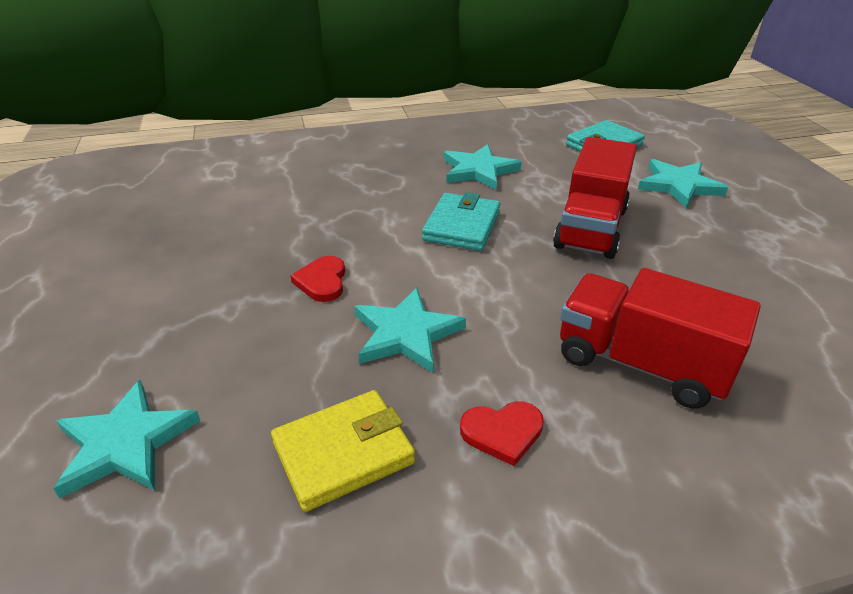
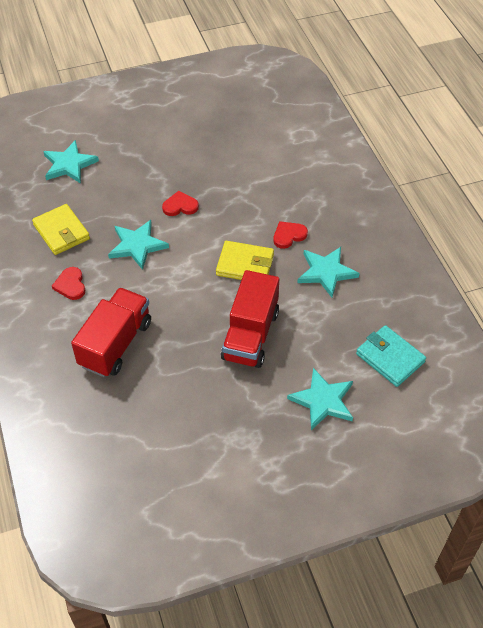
camera: 85 degrees right, 15 degrees up
turquoise wallet [422,192,500,251] -> yellow wallet [216,241,274,280]
red truck [553,137,637,259] -> red truck turned 90 degrees counterclockwise [221,270,279,368]
none -> red heart [273,221,308,249]

